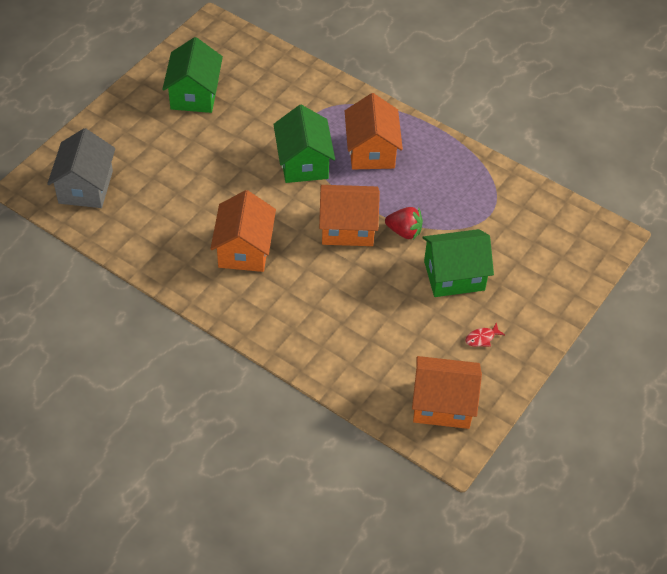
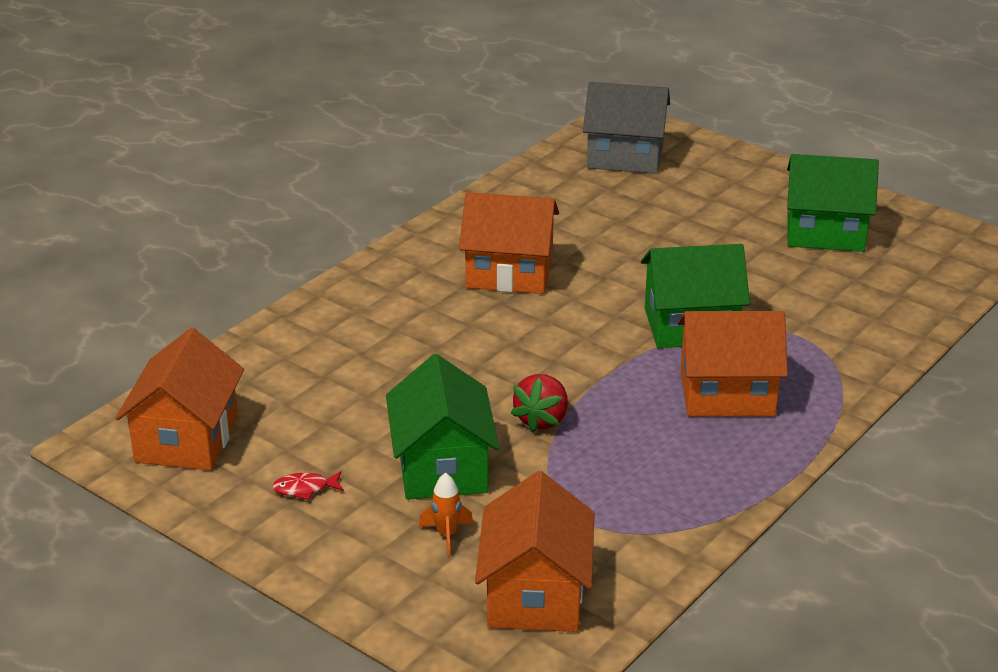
camera: 95 degrees right, 20 degrees down
orange house [319,185,380,246] -> orange house moved to [475,471,595,632]
red fish [465,322,505,347] -> red fish turned 75 degrees counterclockwise [272,471,344,500]
none -> orange rocket [418,473,473,556]

